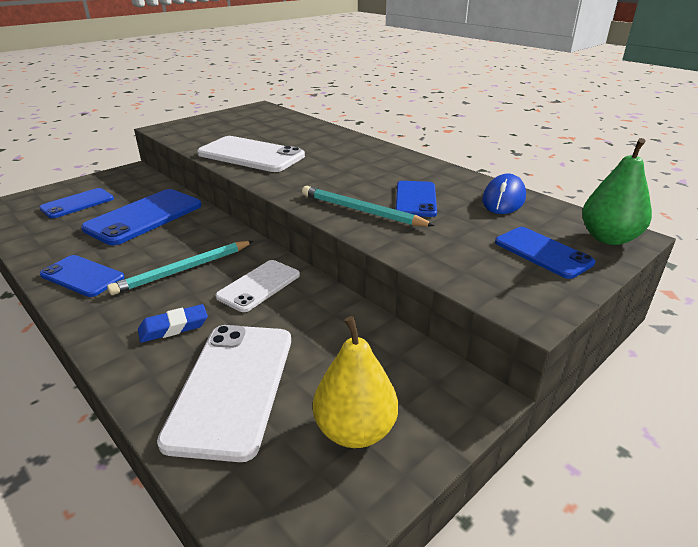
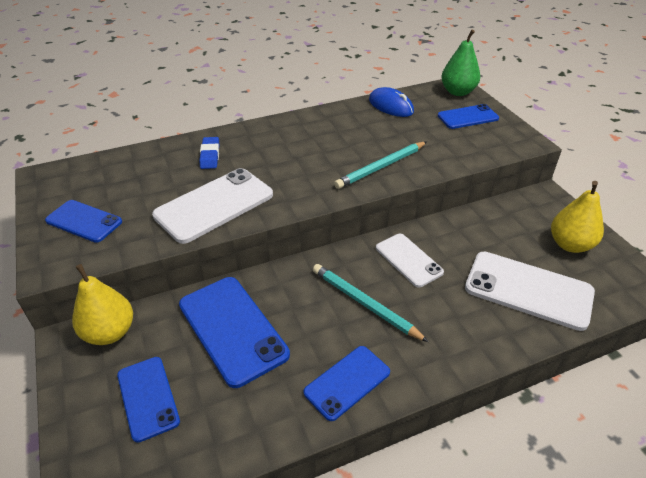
camera: 70 degrees left, 10 degrees up
turquoise pencil [107,241,253,295] -> turquoise pencil turned 150 degrees clockwise [313,264,429,342]
blue eraser [138,304,208,343] -> blue eraser moved to [199,137,219,169]
blue phone [395,181,437,217] -> blue phone moved to [45,200,122,243]
none -> yellow pear [72,264,133,345]

